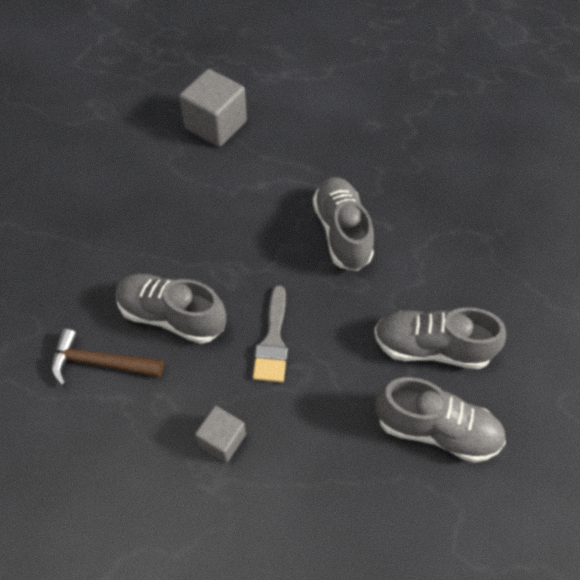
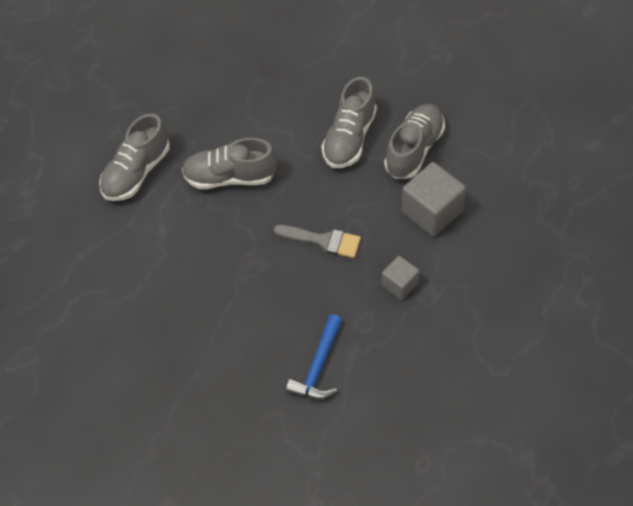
camera: 75 degrees left, 0 degrees up
brown hammer [51,328,164,386] -> blue hammer [286,314,342,399]
grey shoe [115,274,226,344] -> grey shoe moved to [99,113,170,201]
grey cube [179,69,247,147] -> grey cube moved to [402,162,466,237]

